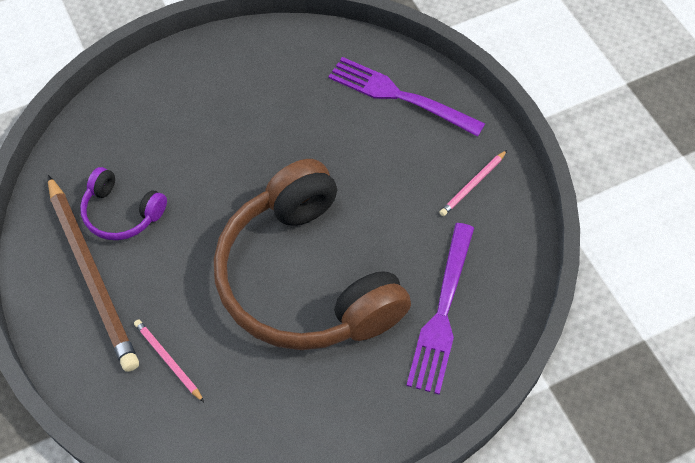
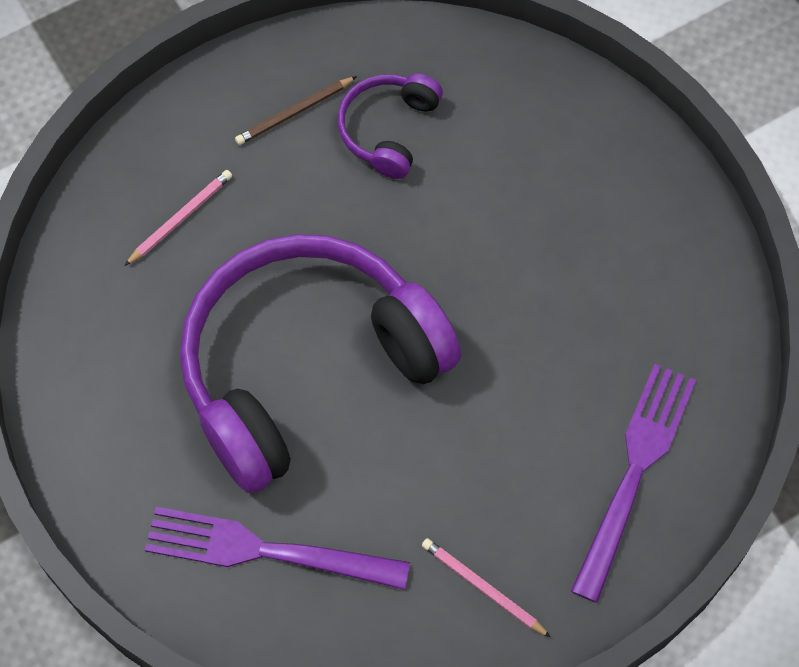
camera: 85 degrees right, 5 degrees up
brown pencil [48,175,139,372] -> brown pencil [235,76,357,145], size x0.45
brown headphones [214,159,411,350] -> purple headphones [180,234,461,493]

